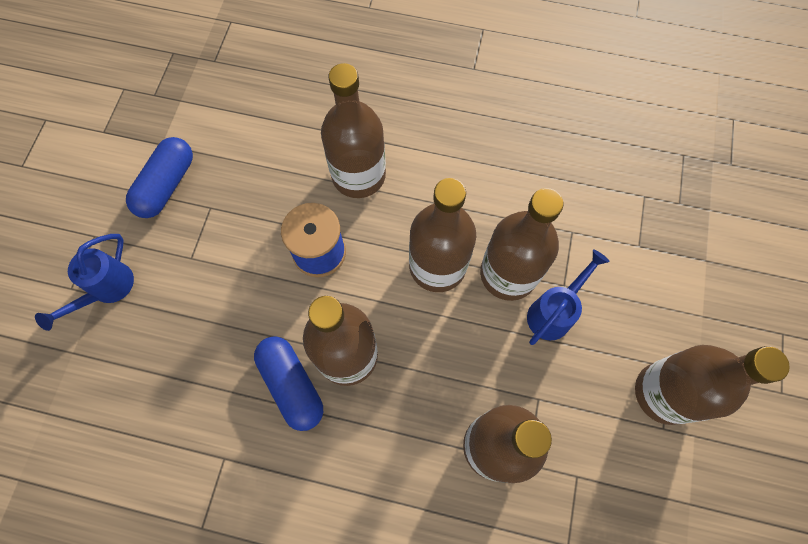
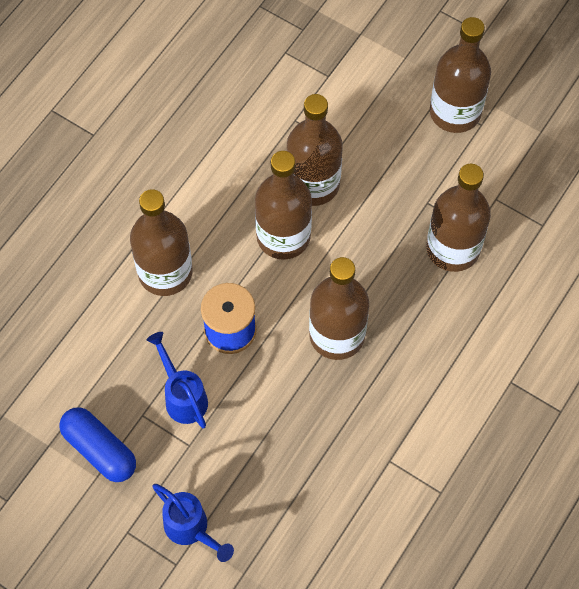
camera: 70 degrees left, 5 degrees down
blue capsule [254,336,323,431] -> none
blue watering can [527,250,610,345] -> blue watering can moved to [147,332,208,429]

